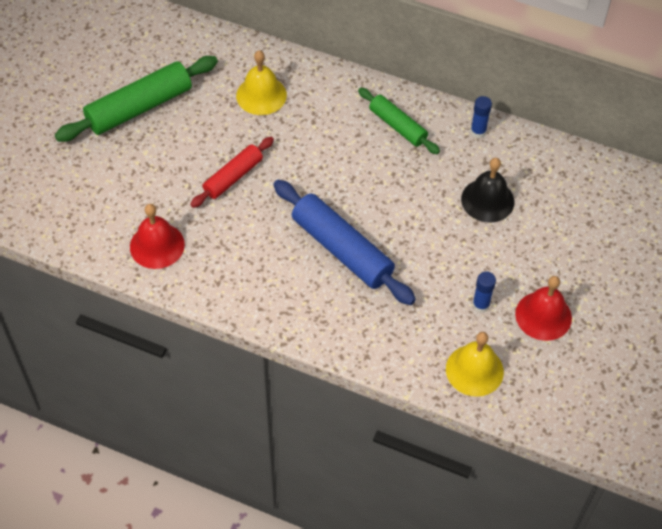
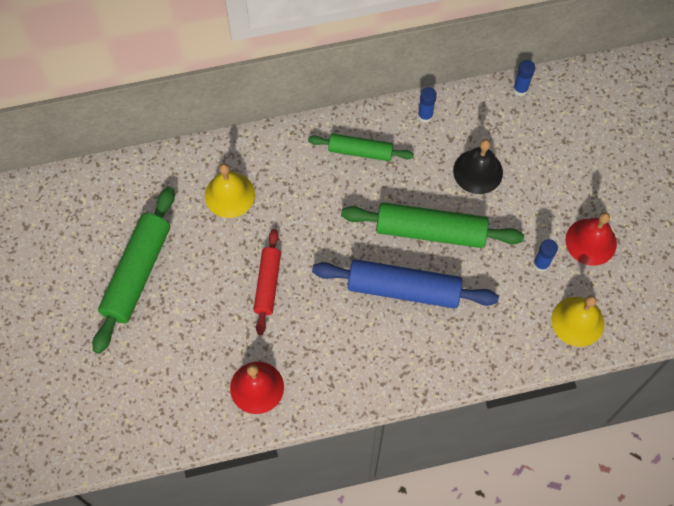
camera: 35 degrees left, 10 degrees up
none -> green rolling pin [341,202,524,248]
none -> blue glue stick [513,60,535,96]

